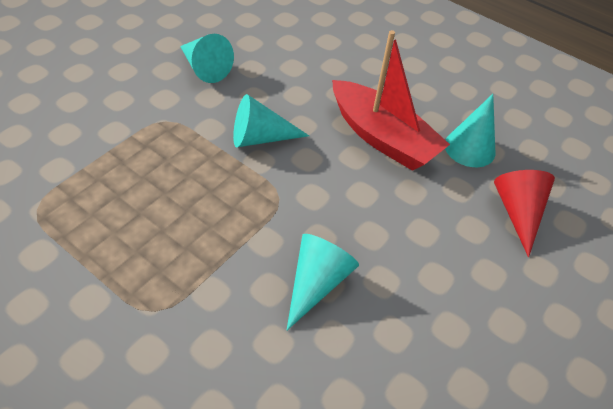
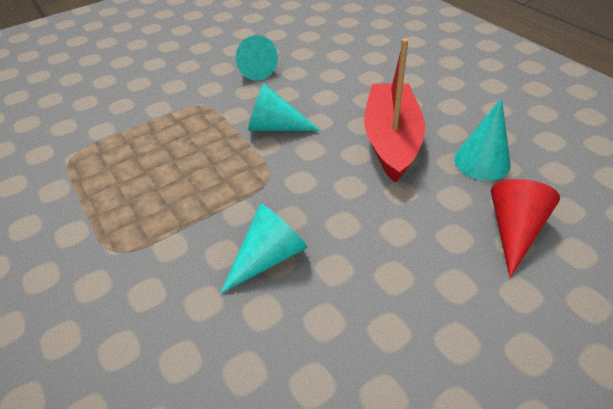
camera: 25 degrees right, 5 degrees down
red boat [332,30,450,171] -> red boat turned 150 degrees counterclockwise [364,38,425,183]

